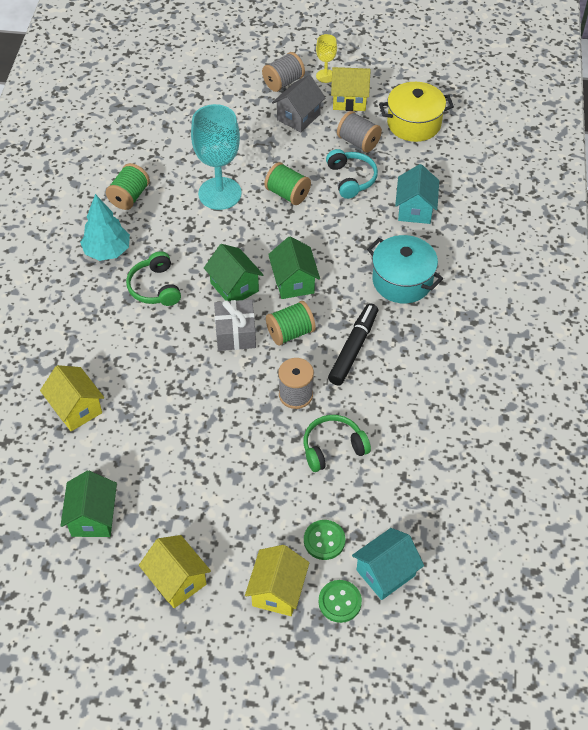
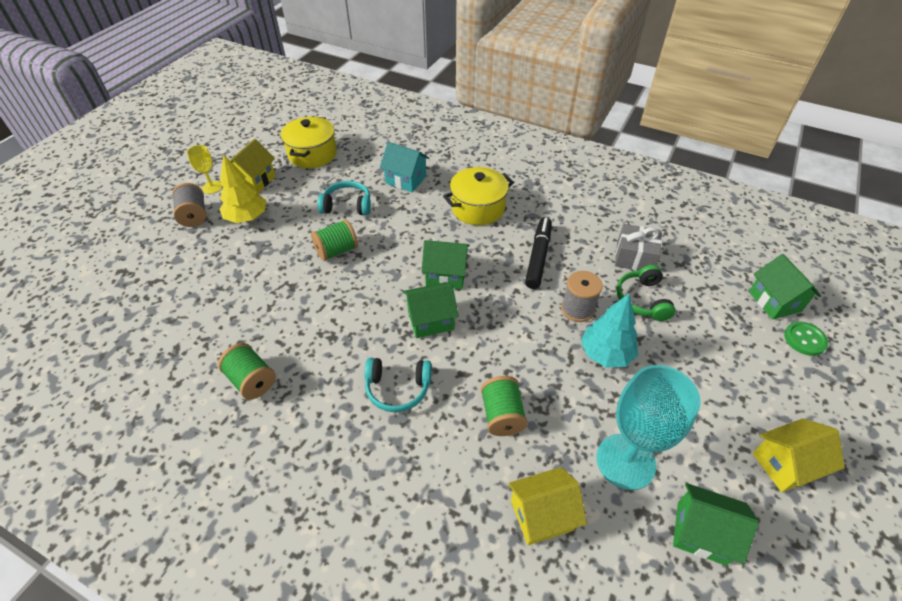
camera: 70 degrees left, 5 degrees down
turquoise tree [80,194,130,261] -> turquoise tree moved to [581,294,638,367]
green headphones [126,251,181,306] -> turquoise headphones [364,358,432,412]
turquoise goblet [191,104,242,210] -> turquoise goblet moved to [596,365,701,490]
grey gift [214,299,256,351] -> grey gift moved to [615,224,662,270]
yellow house [245,545,309,616] -> none
green spool [266,301,316,346] -> green spool moved to [481,376,528,436]
grey house [272,75,325,132] -> yellow tree [220,154,266,223]
green button [304,520,345,560] -> none
black marker [328,303,378,385] -> black marker turned 60 degrees clockwise [525,217,552,289]
grey spool [337,111,382,153] -> none
turquoise house [352,528,424,600] -> green house [749,254,821,320]
turquoise pot [367,235,443,303] -> yellow pot [443,167,514,225]

